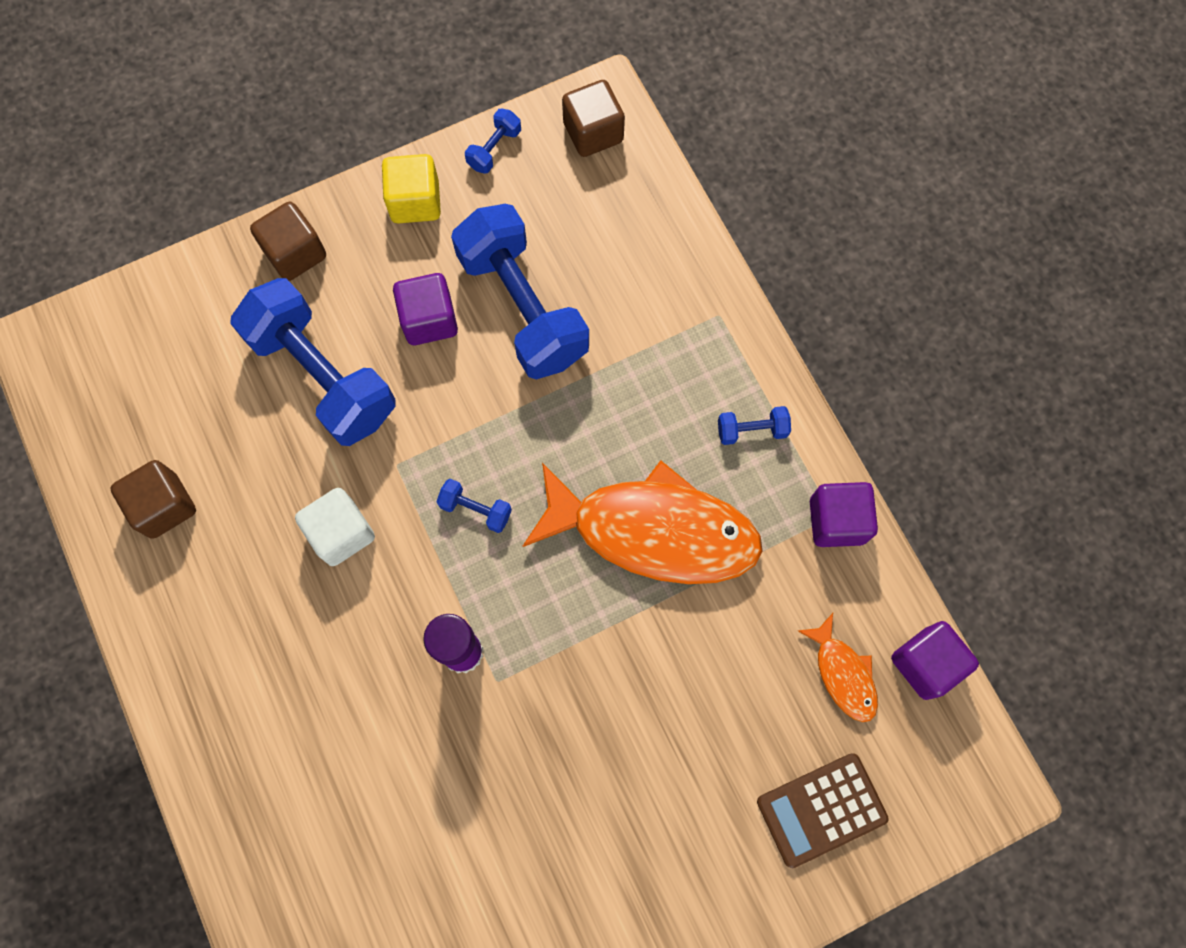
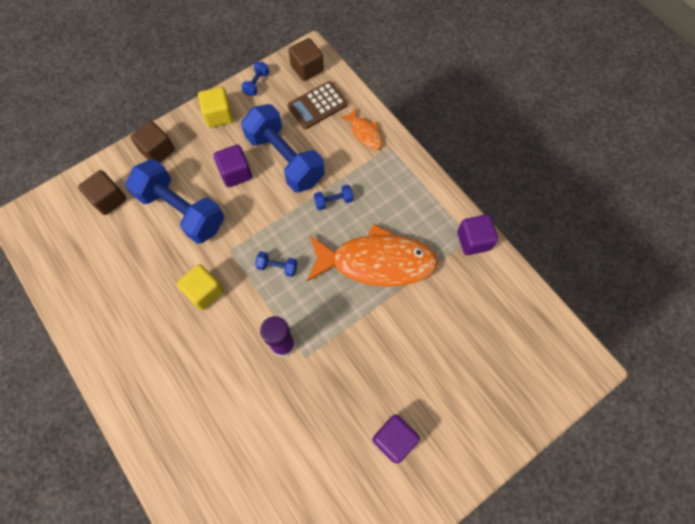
camera: 10 degrees left, 5 degrees down
brown cube [110,460,196,539] -> brown cube moved to [78,170,126,215]
white cube [295,488,375,566] -> yellow cube [177,264,224,310]
blue dumbbell [718,406,791,445] -> blue dumbbell moved to [314,185,353,211]
brown calculator [757,753,889,868] -> brown calculator moved to [287,81,347,129]
orange fish [798,613,878,722] -> orange fish moved to [340,108,383,149]
purple cube [891,621,979,700] -> purple cube moved to [372,415,420,463]

